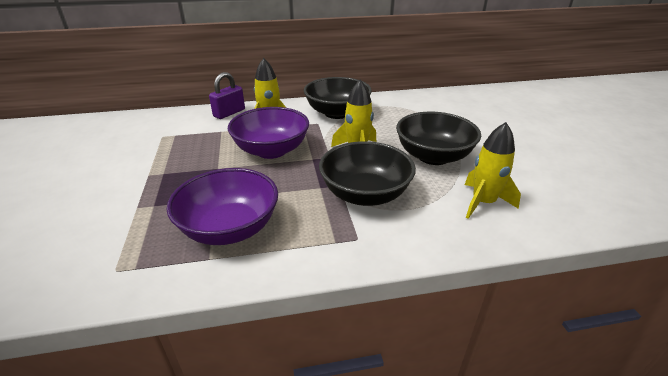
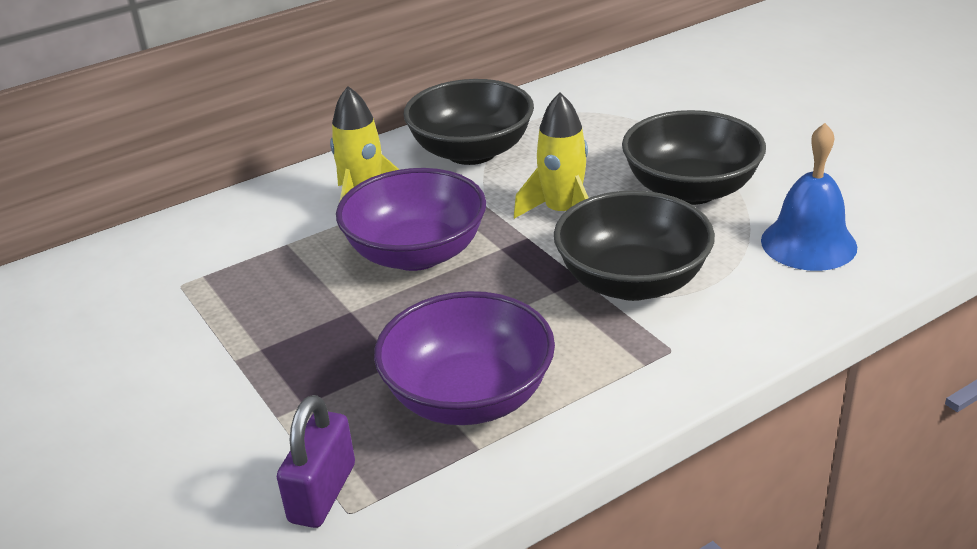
camera: 20 degrees left, 0 degrees up
purple padlock [209,72,245,119] -> purple padlock moved to [277,395,355,528]
yellow rocket [465,122,521,219] -> blue bell [761,123,857,271]

